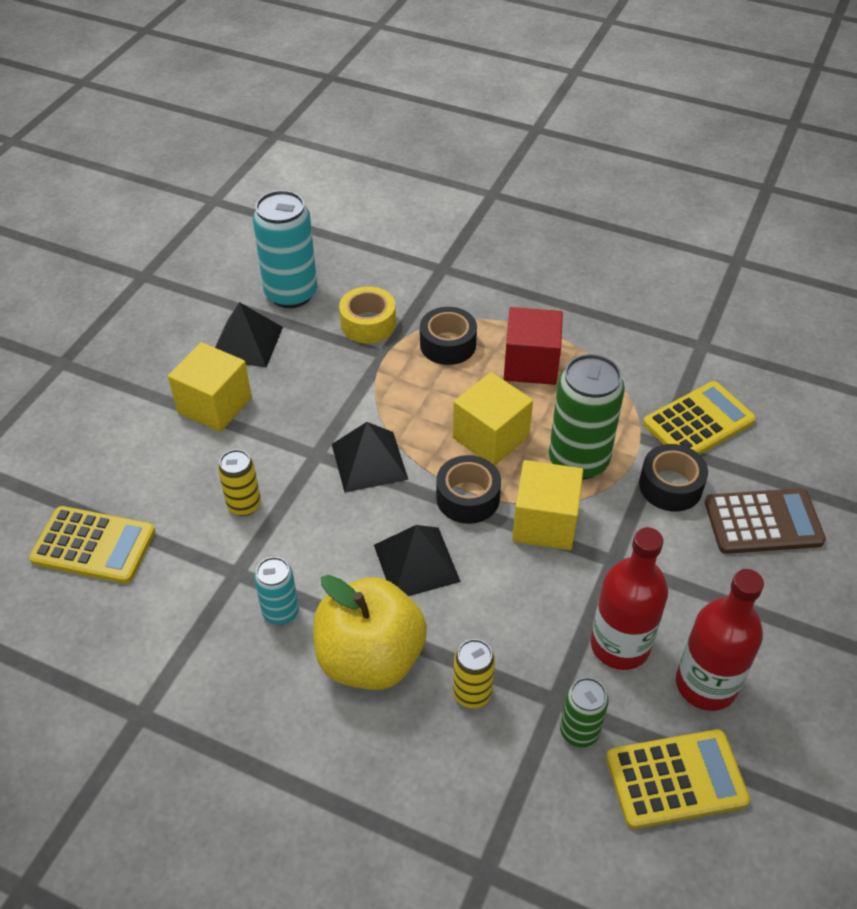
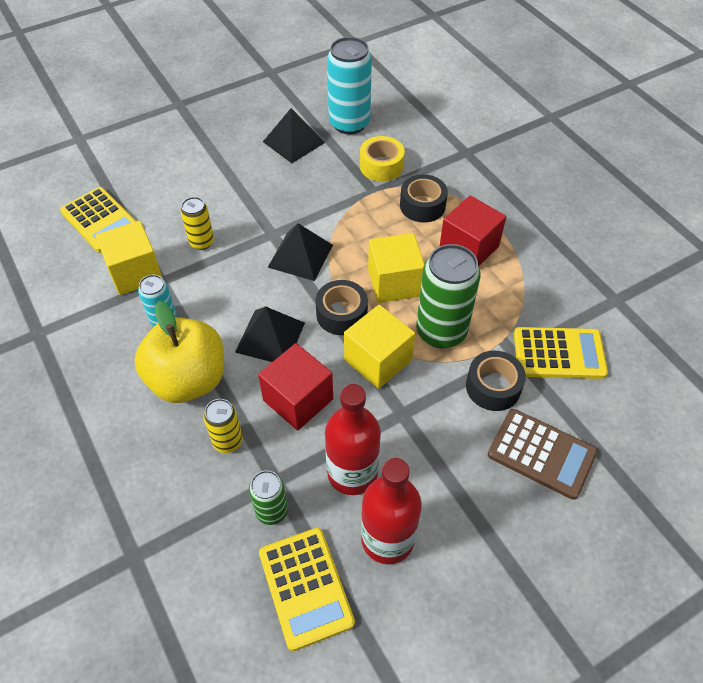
camera: 35 degrees right, 5 degrees up
yellow cube [168,342,252,432] -> yellow cube moved to [96,220,163,295]
yellow calculator [606,729,750,829] -> yellow calculator turned 45 degrees clockwise [259,528,355,651]
none -> red cube [258,343,333,431]

